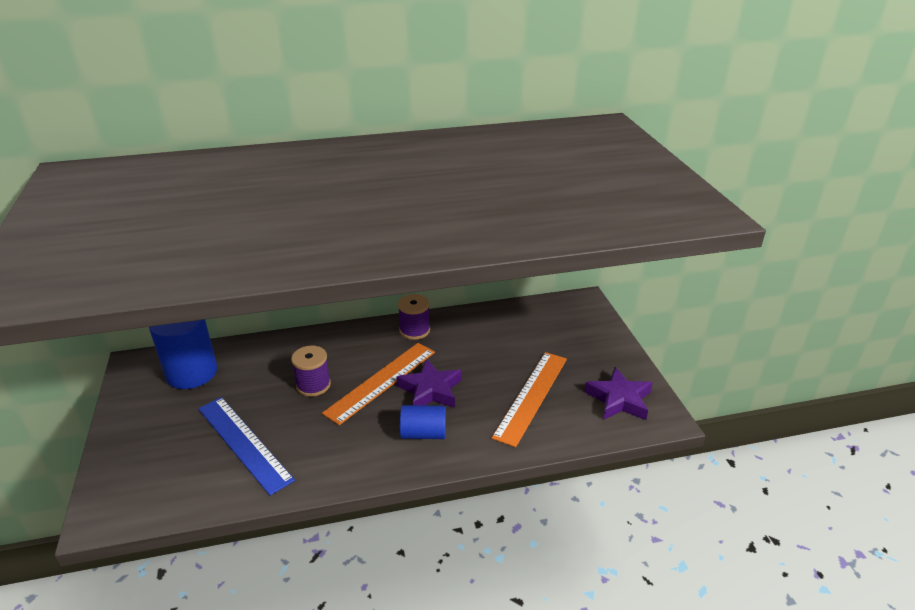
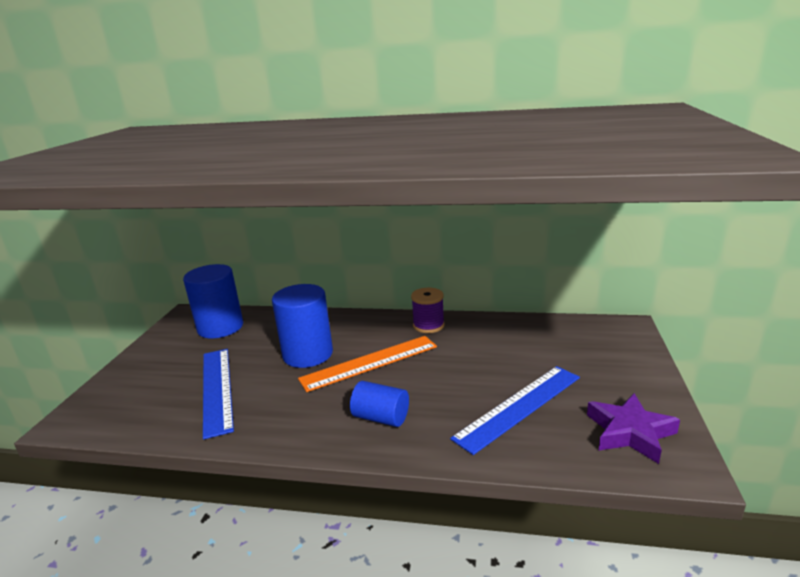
camera: 25 degrees right, 10 degrees down
purple spool [291,346,331,397] -> blue cylinder [272,284,333,368]
purple star [397,359,462,408] -> none
orange ruler [492,352,567,447] -> blue ruler [450,366,580,455]

